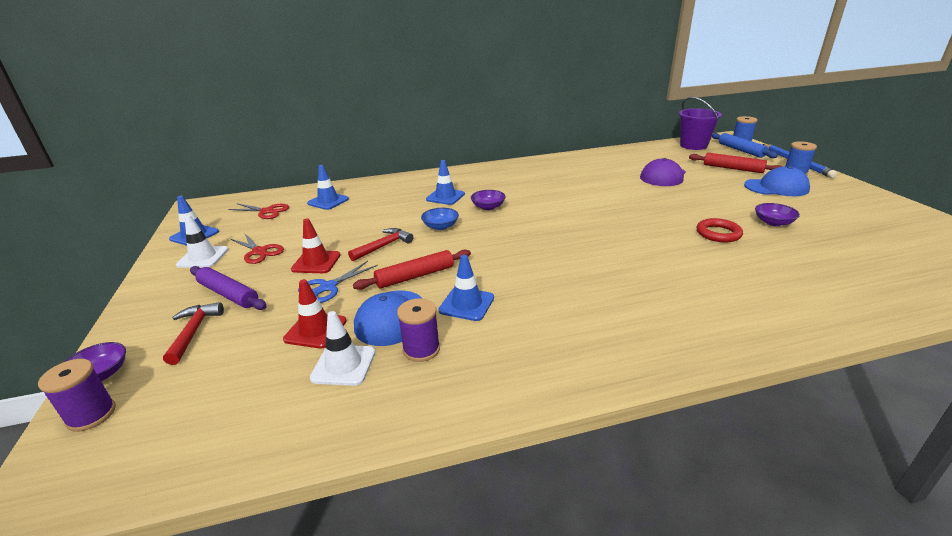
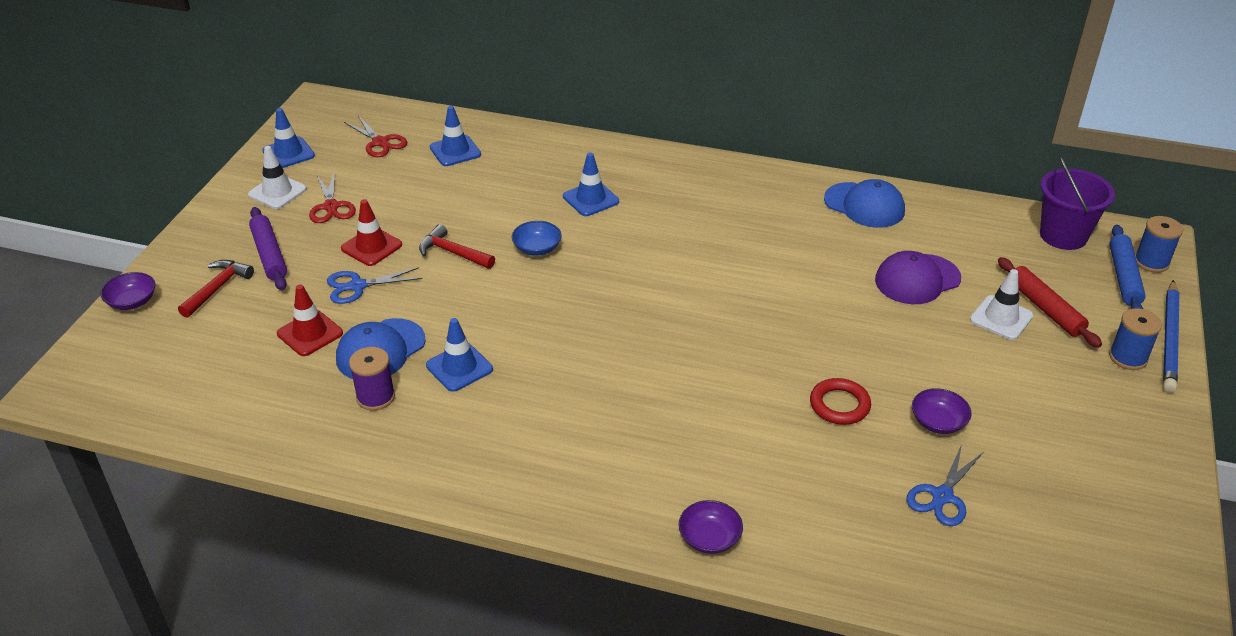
camera: 30 degrees right, 10 degrees up
purple spool [38,359,116,432] -> none
white traffic cone [310,311,375,386] -> white traffic cone moved to [970,269,1033,340]
red hammer [348,228,413,261] -> red hammer turned 135 degrees counterclockwise [419,224,495,269]
red rolling pin [353,250,471,290] -> none
purple bowl [471,190,506,210] -> purple bowl moved to [679,500,743,554]
blue cap [744,166,810,196] -> blue cap moved to [824,179,905,228]
none -> blue scissors [906,444,983,526]

